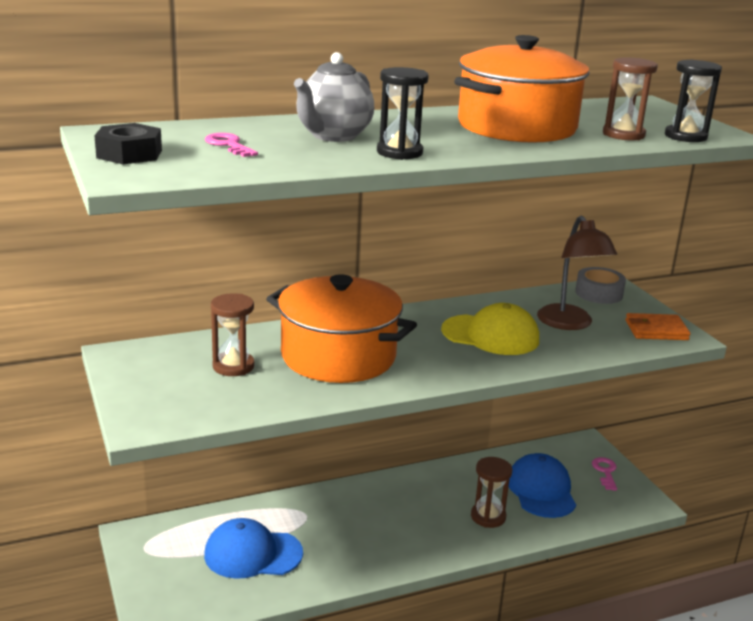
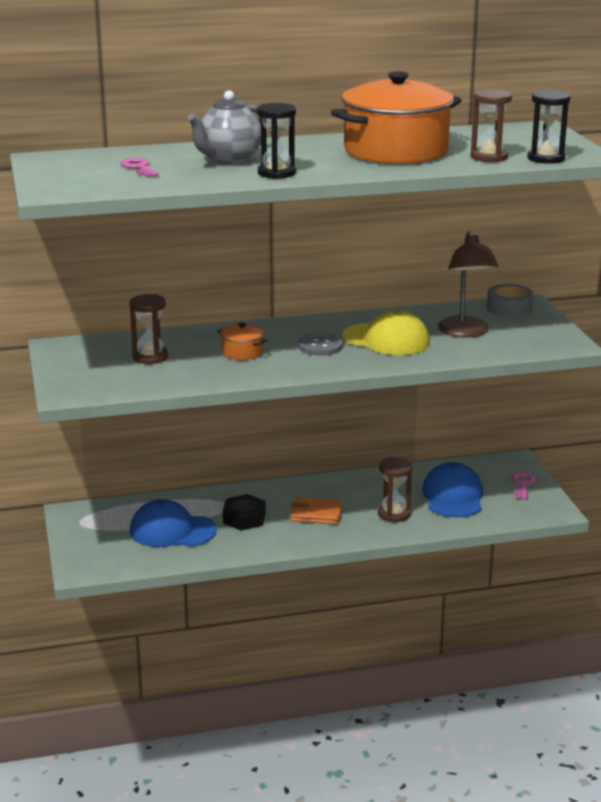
camera: 10 degrees right, 0 degrees up
black nut [94,123,162,164] -> black nut moved to [223,494,266,531]
orange pot [266,274,417,383] -> orange pot [218,323,268,360], size x0.41
orange wallet [625,313,691,340] -> orange wallet moved to [291,497,342,524]
none -> grey button [298,333,343,356]

